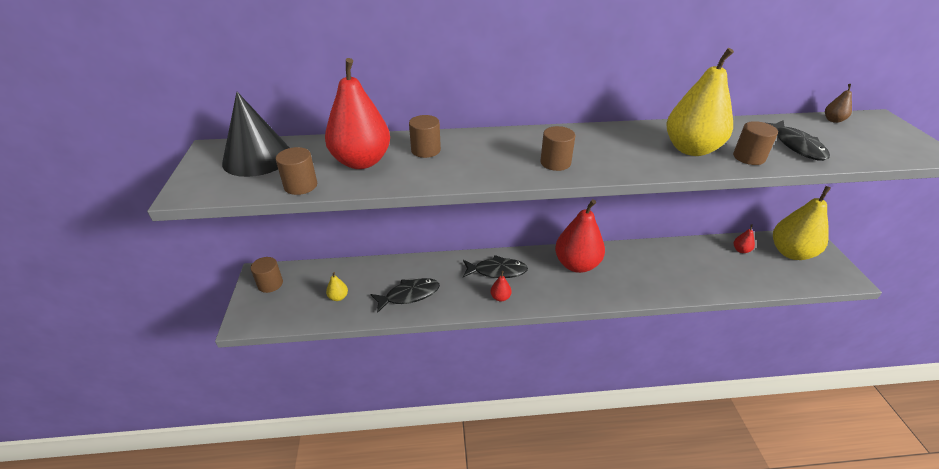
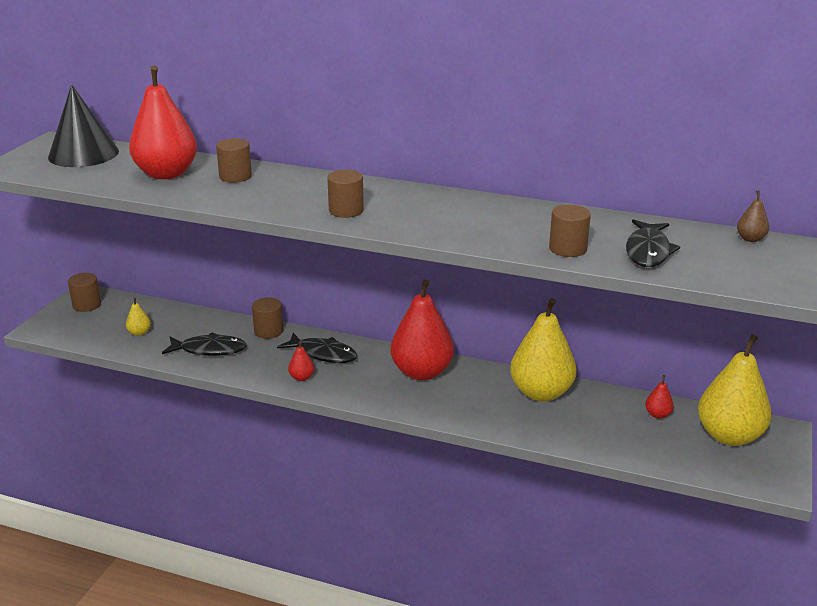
camera: 25 degrees right, 10 degrees down
brown cylinder [276,147,317,195] -> brown cylinder moved to [252,298,283,339]
yellow pear [666,48,734,156] -> yellow pear moved to [510,298,576,401]

